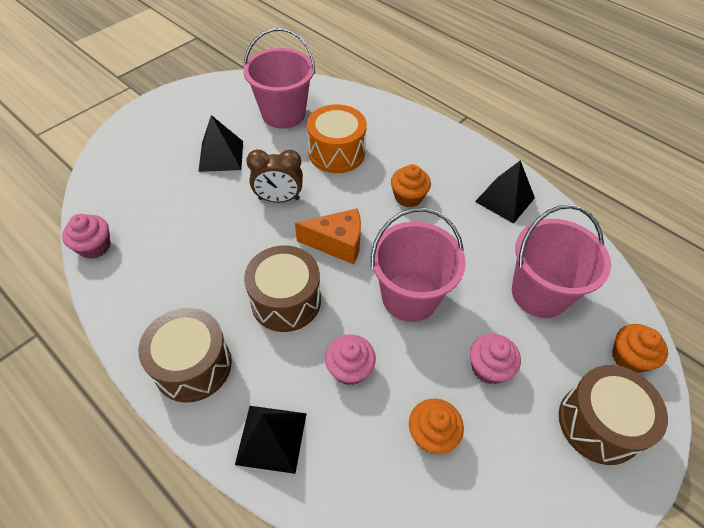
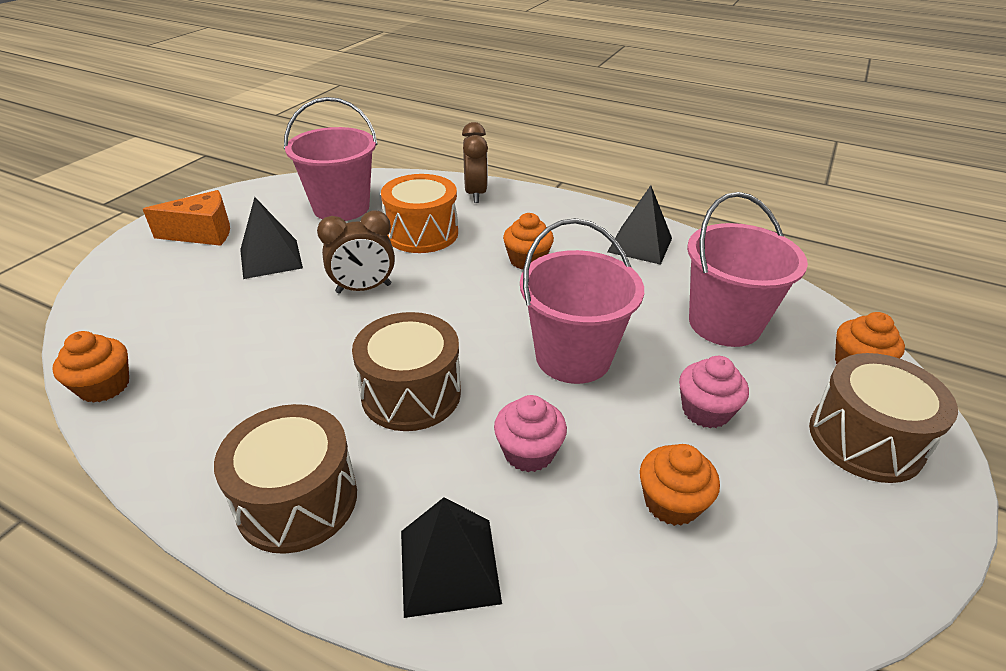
camera: 15 degrees left, 15 degrees down
pink cupcake [62,214,110,259] -> orange cupcake [52,331,129,403]
orange cheese [295,208,361,264] -> orange cheese moved to [143,190,230,246]
none -> brown clock [462,122,488,203]

